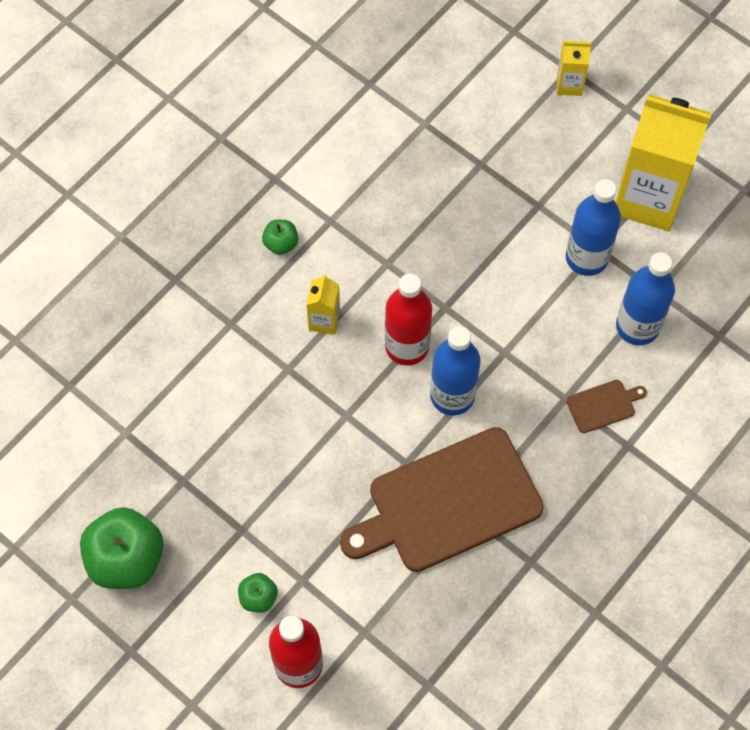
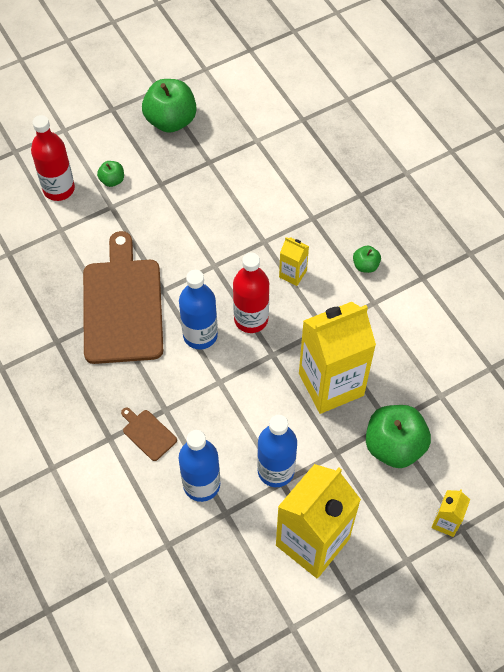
camera: 110 degrees right, 5 degrees down
brown cutting board [566,380,647,433] -> brown cutting board turned 135 degrees clockwise [121,408,177,461]
none -> yellow carton [299,302,376,414]
none -> green apple [366,405,431,468]

